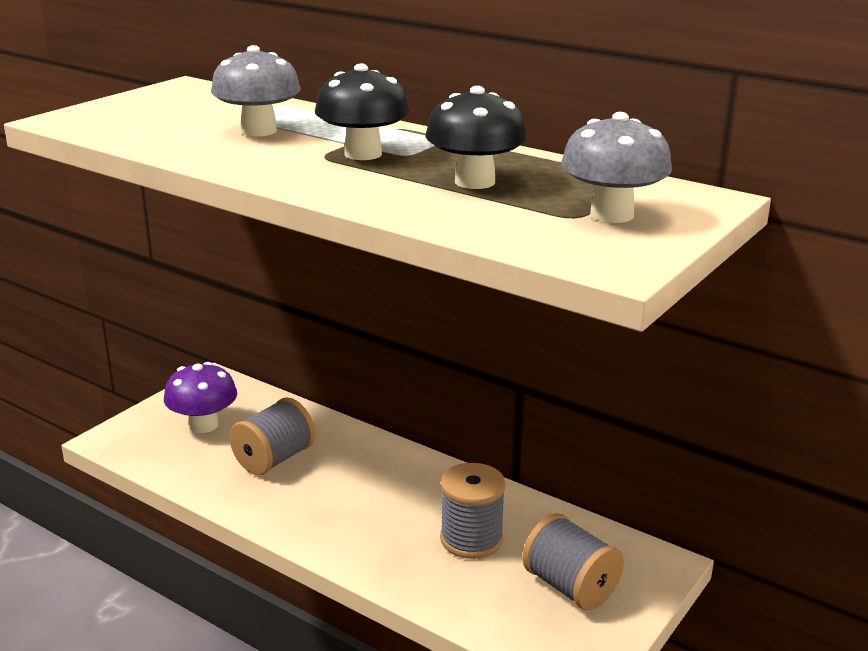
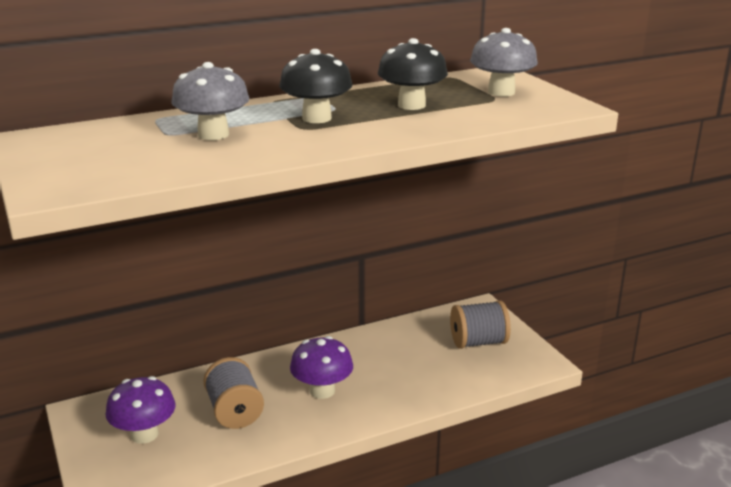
camera: 60 degrees left, 0 degrees up
grey spool [440,463,506,559] -> none
none -> purple mushroom [290,336,353,399]

